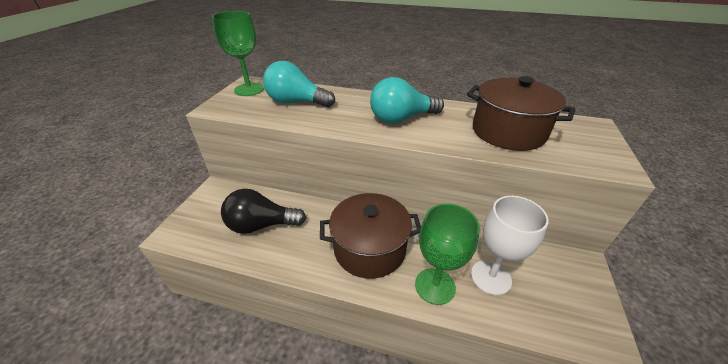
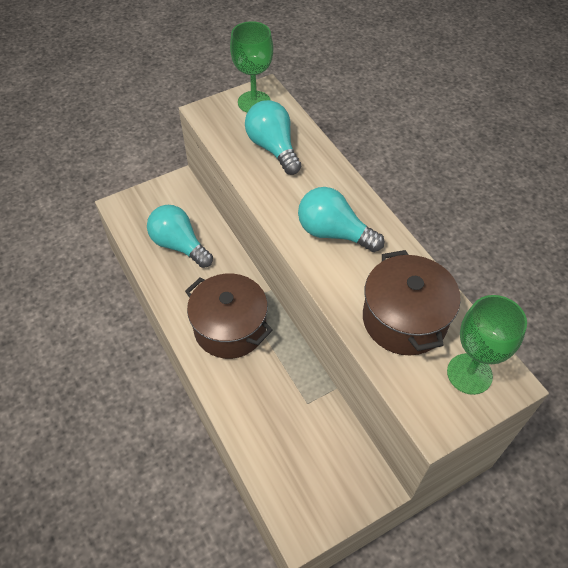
camera: 45 degrees right, 15 degrees up
black light bulb [221,189,306,234] -> turquoise light bulb [147,205,213,268]
green goblet [415,203,480,305] -> green goblet moved to [447,295,527,395]
white goblet [471,196,549,295] -> none

